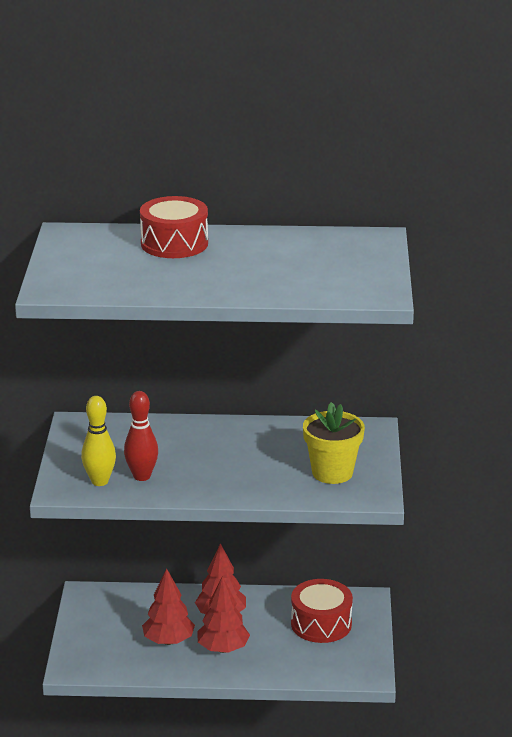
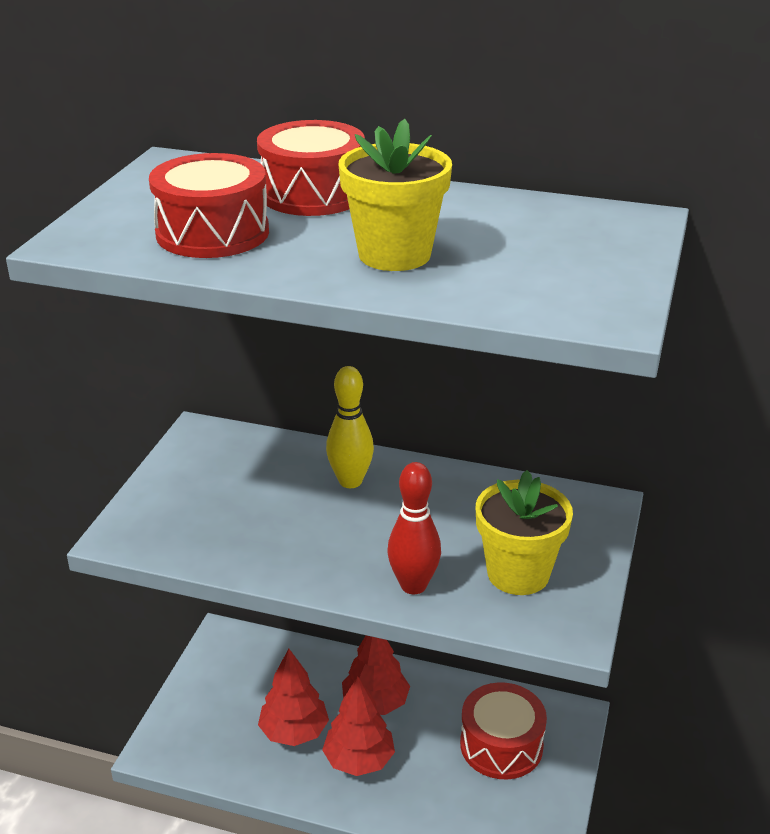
camera: 15 degrees right, 5 degrees up
yellow bowling pin [81,396,116,486] -> yellow bowling pin moved to [326,366,374,488]
red bowling pin [124,391,158,481] -> red bowling pin moved to [388,462,441,594]
none -> red drum [149,153,269,258]
none -> yellow flower pot [339,119,452,271]

